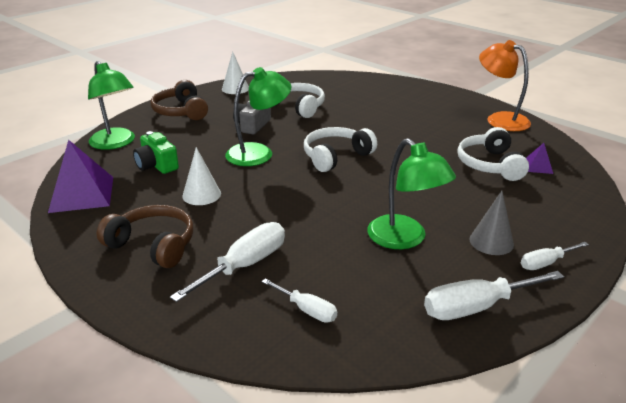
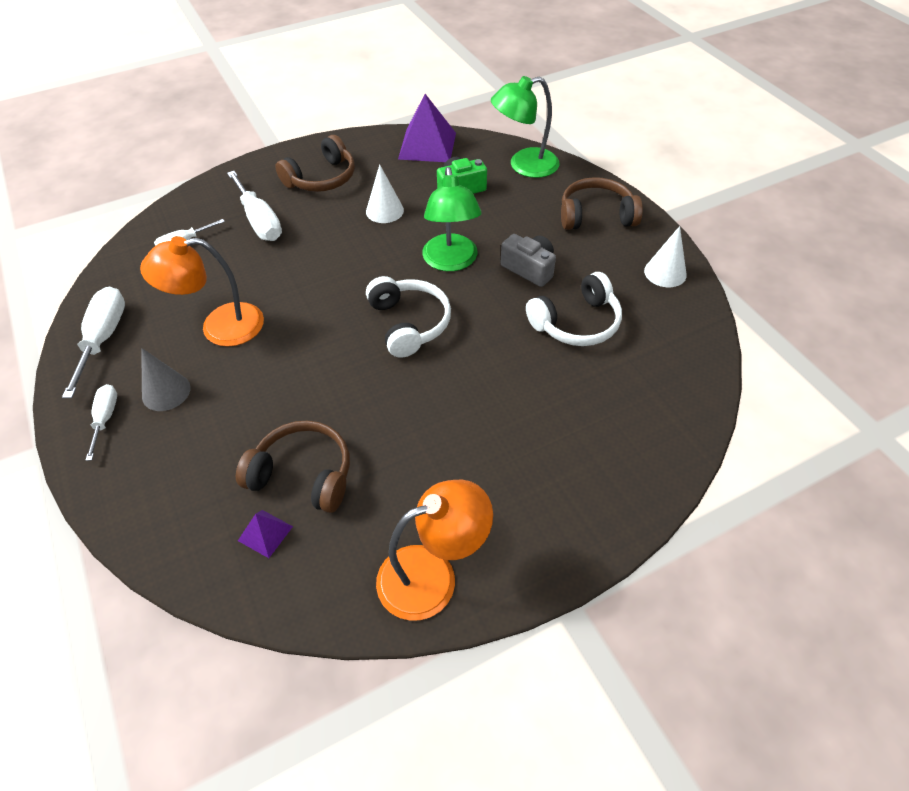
camera: 110 degrees right, 20 degrees up
green lamp [367,138,456,249] -> orange lamp [140,236,264,347]
white headphones [457,127,529,181] -> brown headphones [236,421,350,513]

